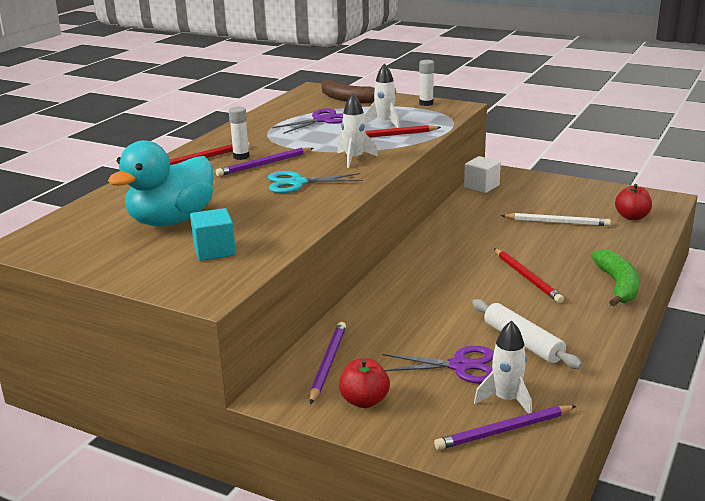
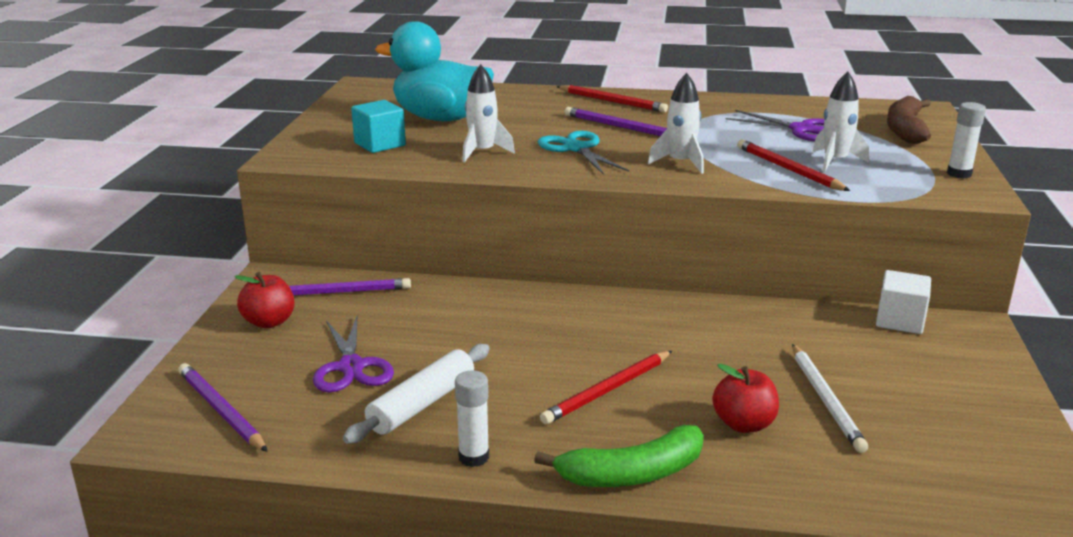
camera: 70 degrees right, 0 degrees up
white glue stick [229,107,250,160] -> white glue stick moved to [455,370,489,467]
white rocket [474,320,532,414] -> white rocket moved to [462,64,515,162]
red apple [615,184,652,220] -> red apple moved to [712,364,779,433]

